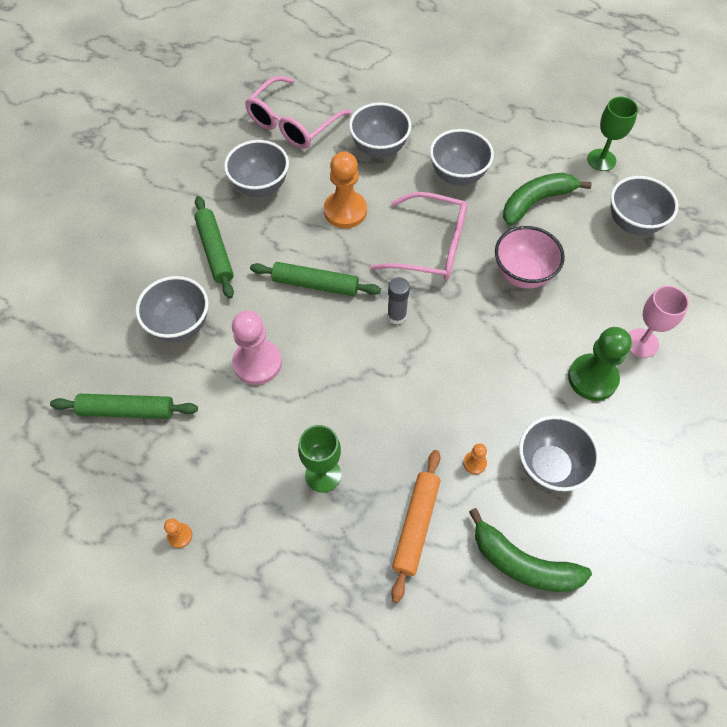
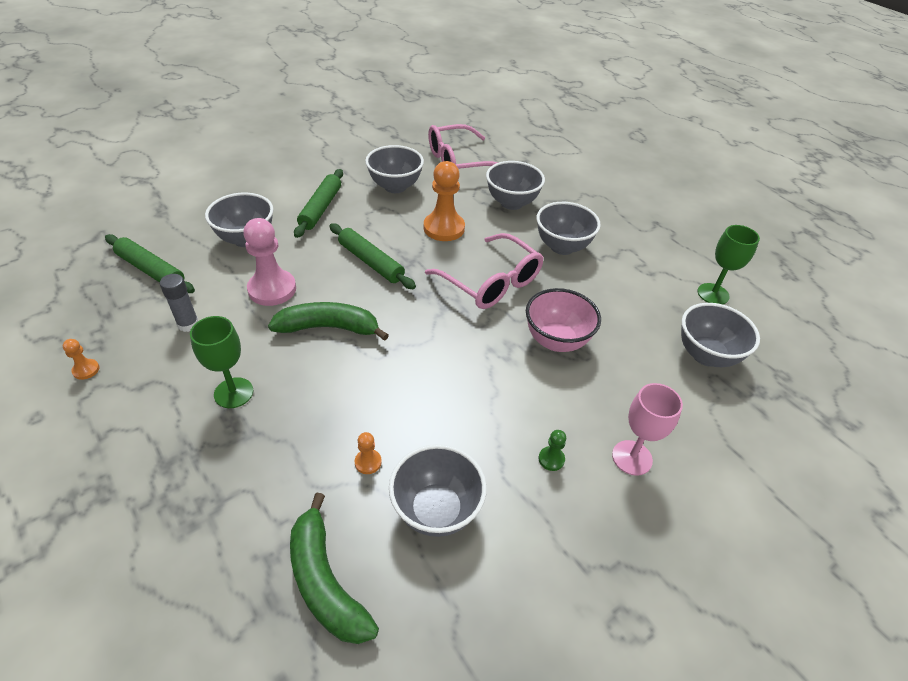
camera: 30 degrees right, 15 degrees down
grey glue stick [387,277,410,325] -> grey glue stick moved to [160,274,199,332]
orange rolling pin [391,450,441,603] -> none
green banana [503,173,592,226] -> green banana moved to [268,302,389,341]
green pawn [568,327,632,401] -> green pawn [538,430,566,471], size x0.45

